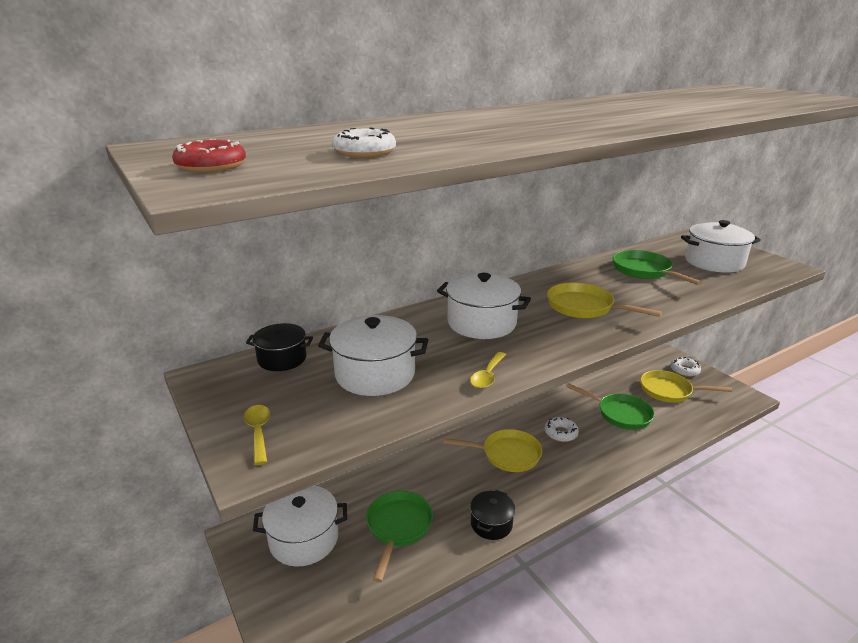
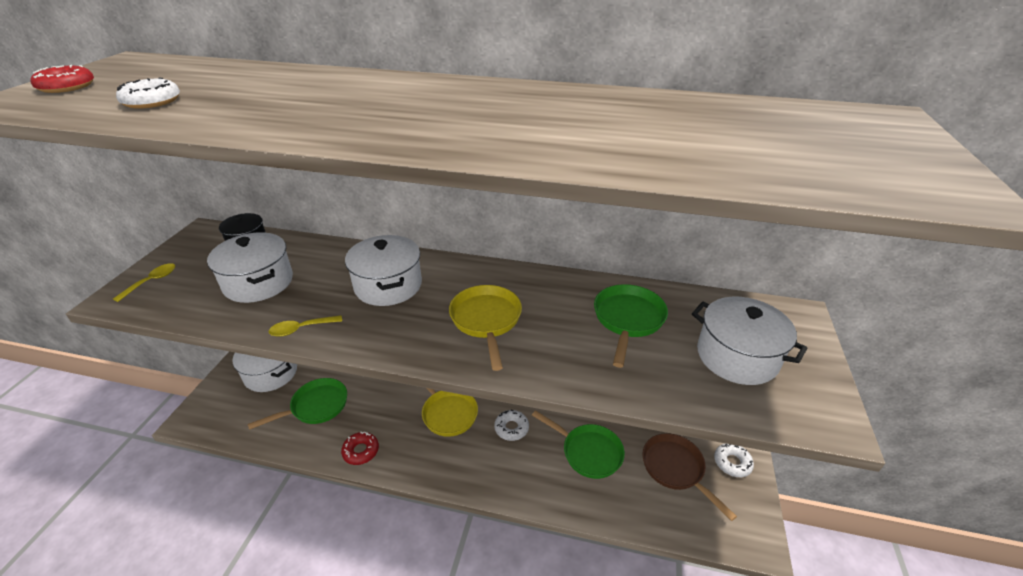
camera: 45 degrees right, 10 degrees up
black pot [470,490,515,540] -> red donut [341,432,379,465]
green pan [566,383,655,430] -> green pan turned 45 degrees counterclockwise [532,410,625,479]
yellow pan [641,370,732,403] -> brown pan [643,433,737,521]

